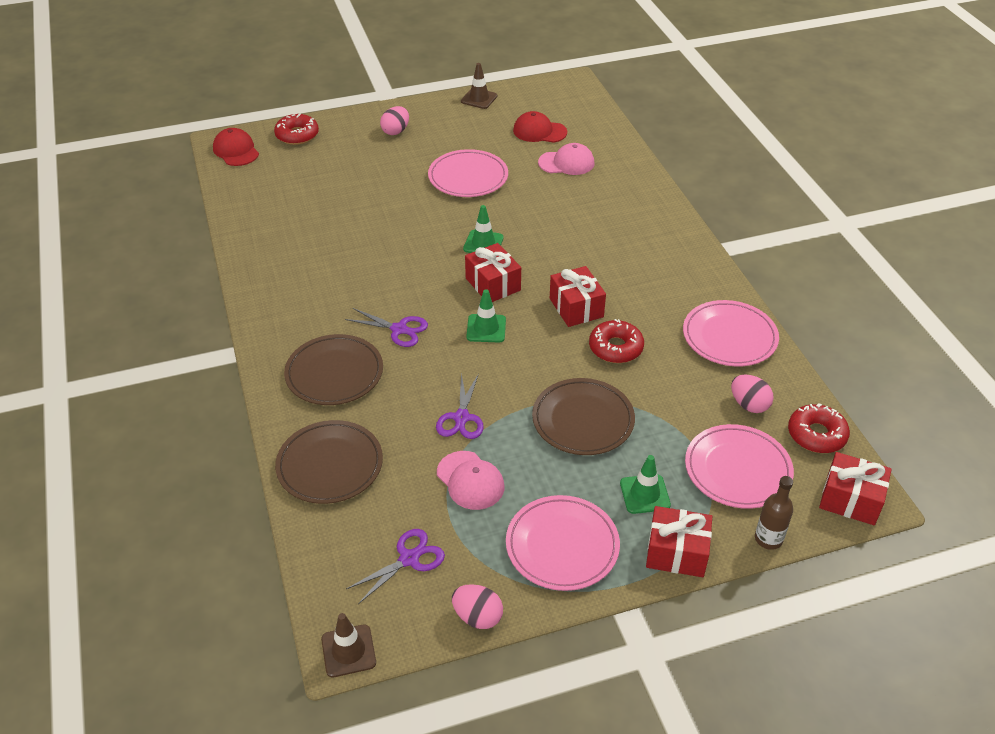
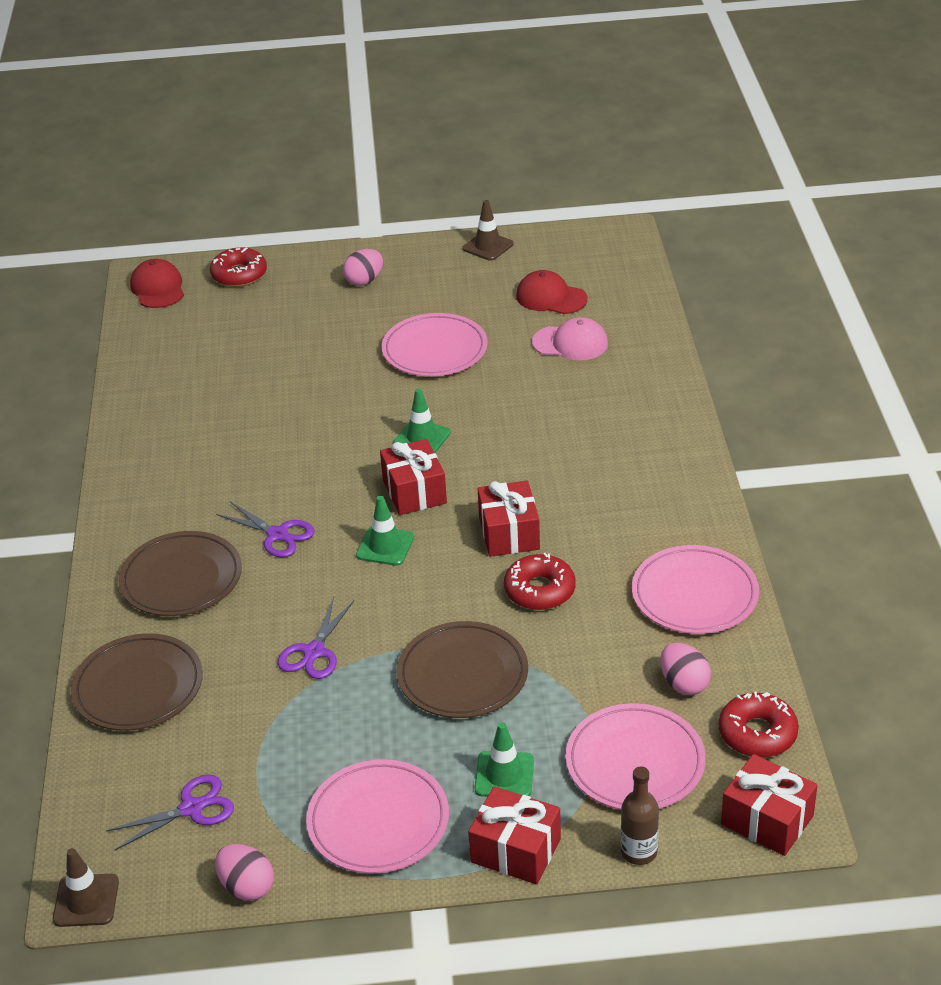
camera: 15 degrees right, 5 degrees down
pink cap [437,451,504,510] -> none

